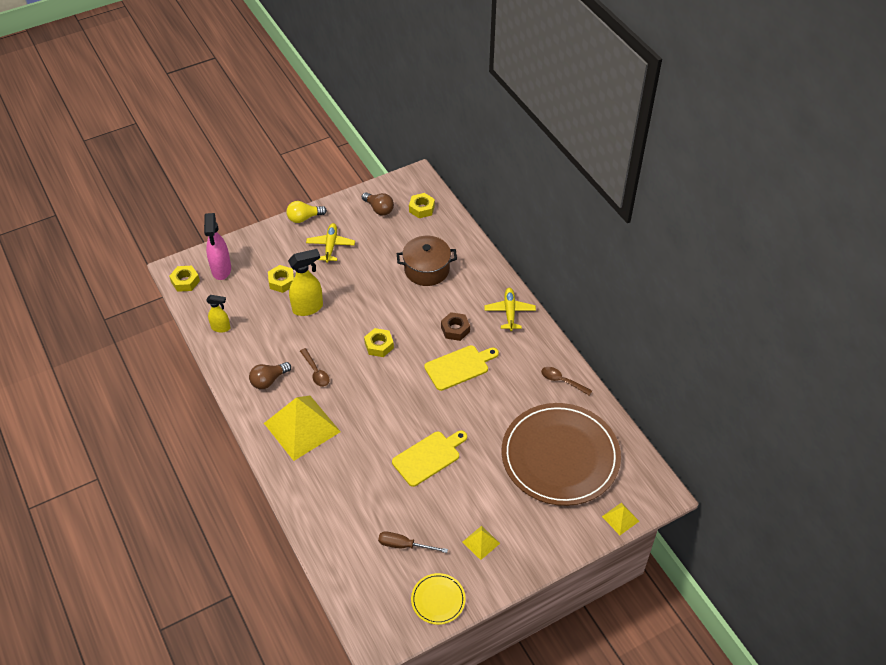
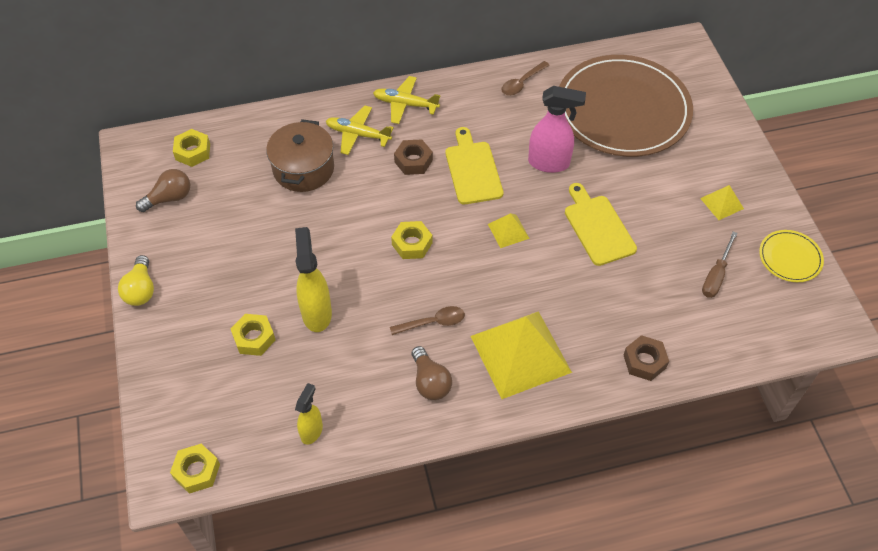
camera: 75 degrees left, 5 degrees up
pink spray bottle [204,213,231,280] -> pink spray bottle moved to [528,86,586,173]
yellow plane [306,223,355,263] -> yellow plane moved to [326,105,394,155]
yellow pyramid [602,502,639,535] -> yellow pyramid moved to [488,213,530,248]
none -> brown nut [624,335,669,381]

